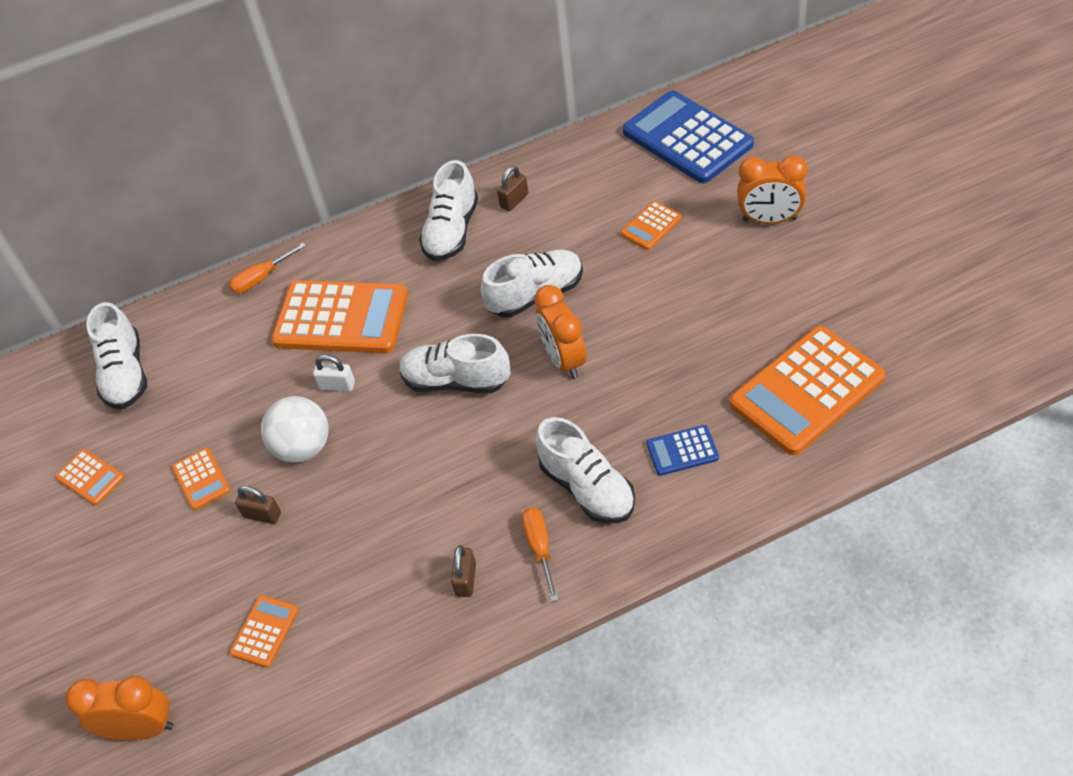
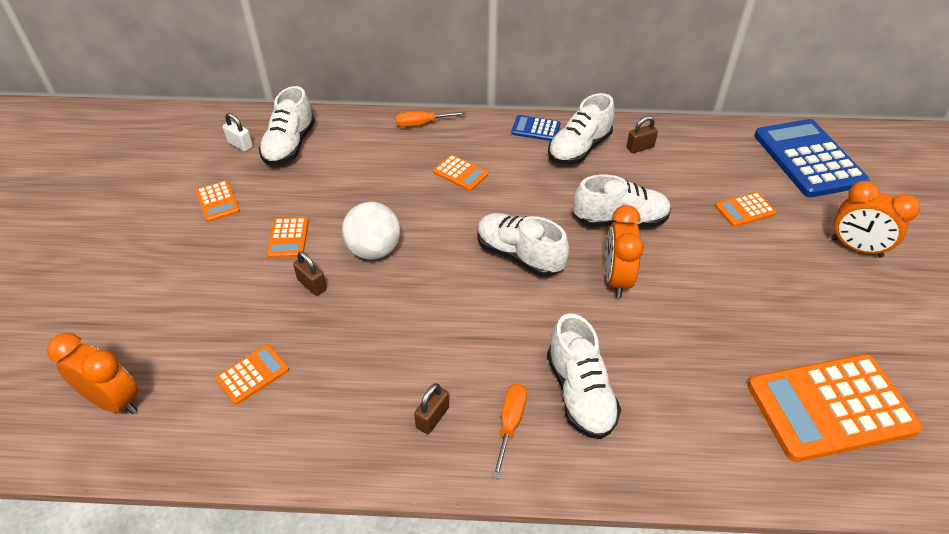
camera: 20 degrees right, 5 degrees down
orange calculator [271,280,408,354] -> orange calculator [433,155,488,191], size x0.46
white padlock [313,355,355,392] -> white padlock moved to [223,113,253,152]
blue calculator [646,425,719,476] -> blue calculator moved to [511,115,561,141]

